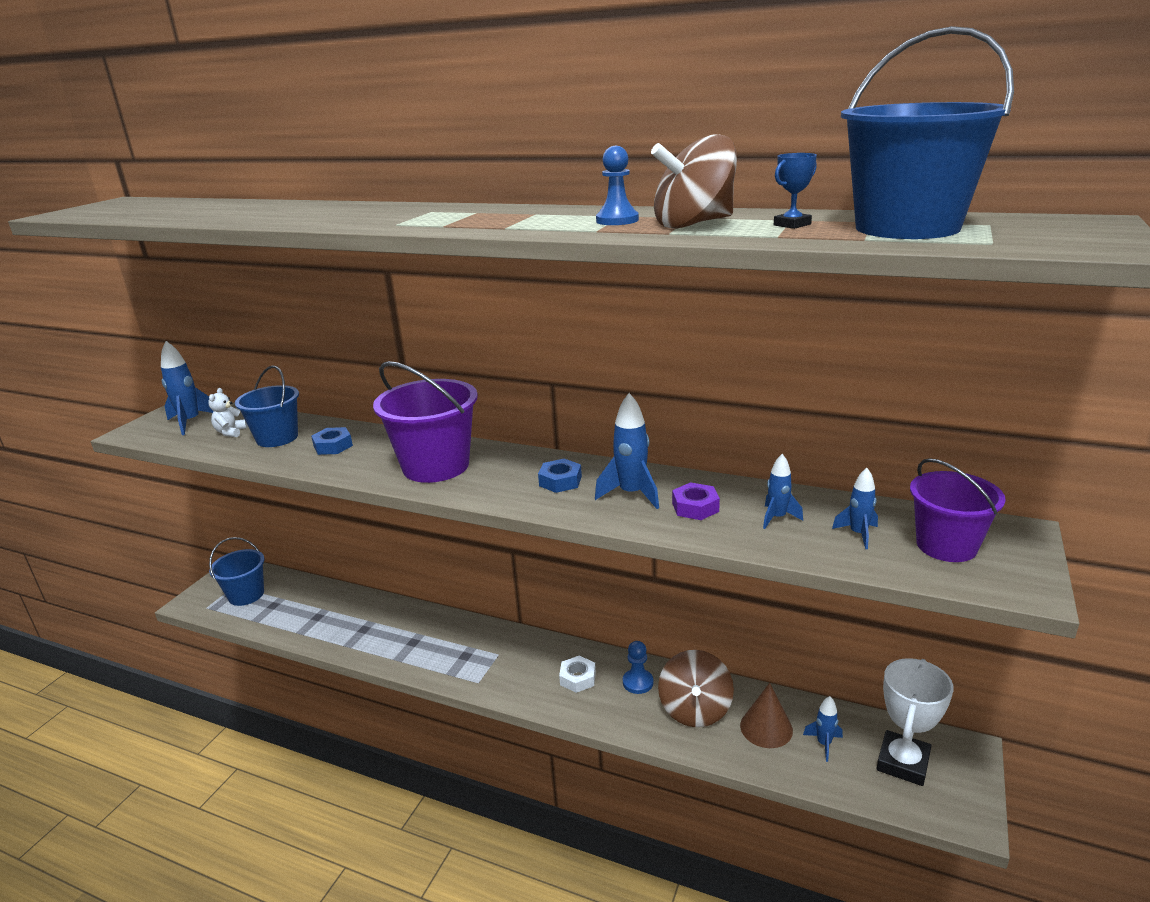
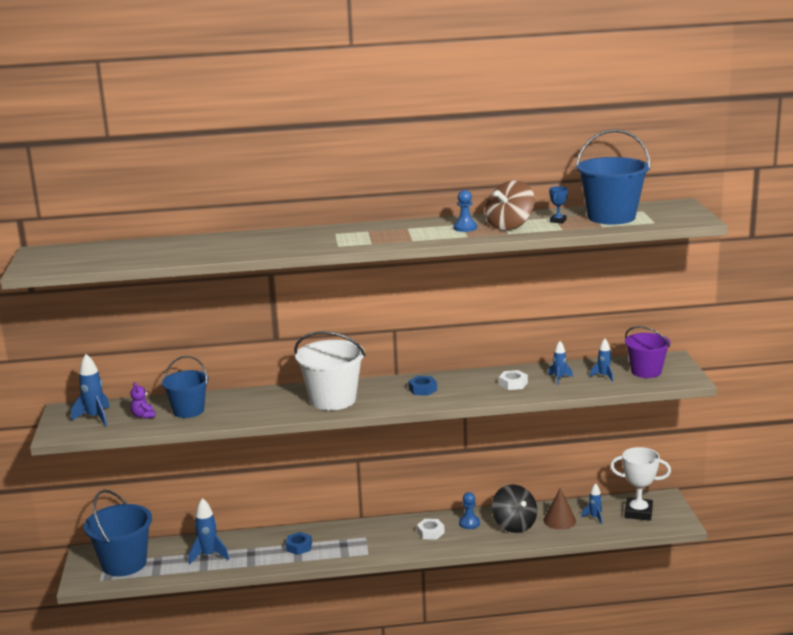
camera: 30 degrees left, 5 degrees down
white teddy bear [208,388,248,437] -> purple teddy bear [130,382,156,419]
blue bucket [209,537,265,606] -> blue bucket [84,490,152,576], size x1.50
blue nut [311,427,353,455] -> blue nut moved to [286,532,312,555]
purple bucket [373,361,478,483] -> white bucket [294,331,366,410]
blue rocket [595,393,659,509] -> blue rocket moved to [189,498,229,565]
brown spinning top [658,650,734,727] -> black spinning top [492,484,537,533]
purple nut [672,482,720,520] -> white nut [499,370,528,390]
white trophy [877,658,954,786] -> white trophy turned 75 degrees counterclockwise [610,447,671,521]

